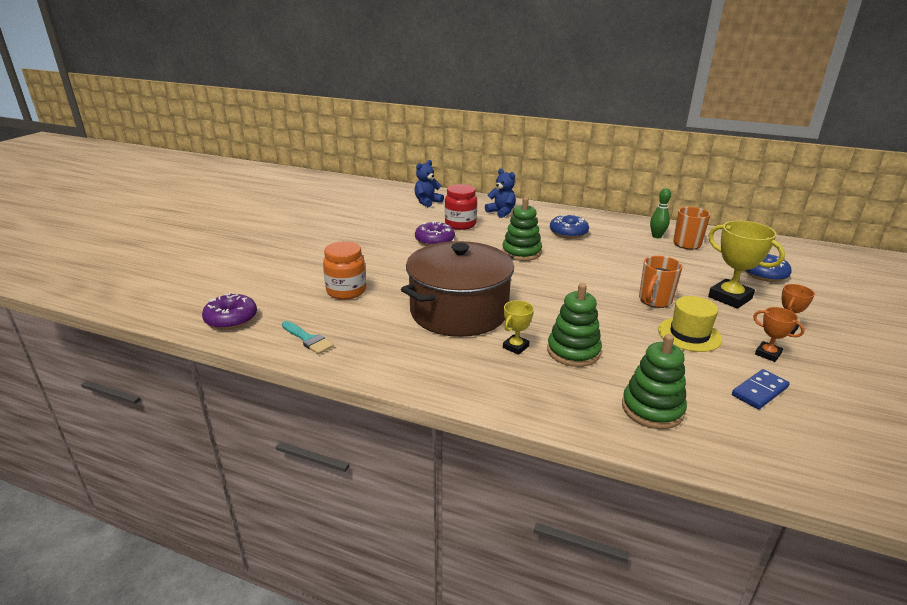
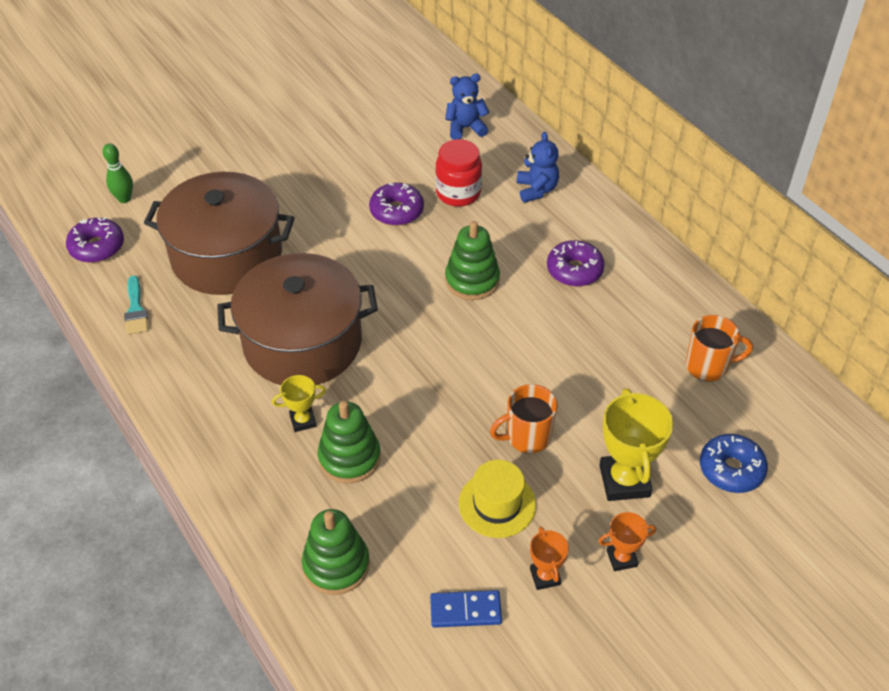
camera: 35 degrees right, 20 degrees up
orange jar [323,241,366,300] -> brown pot [144,172,295,295]
blue donut [550,215,589,238] -> purple donut [547,240,605,287]
green bowling pin [650,188,671,238] -> green bowling pin moved to [103,143,133,203]

